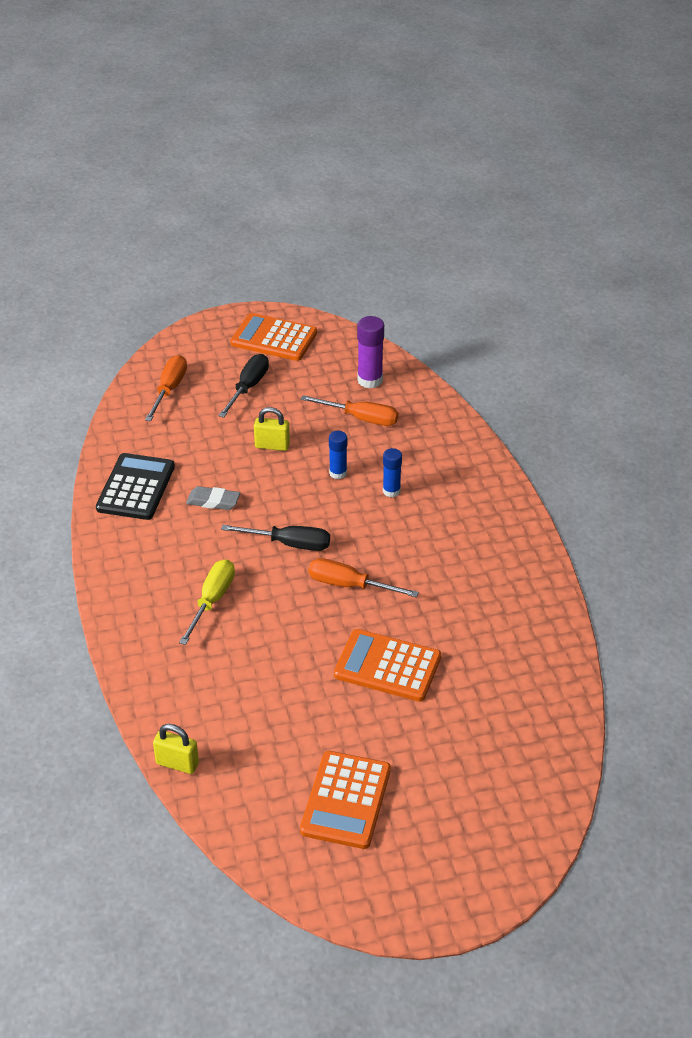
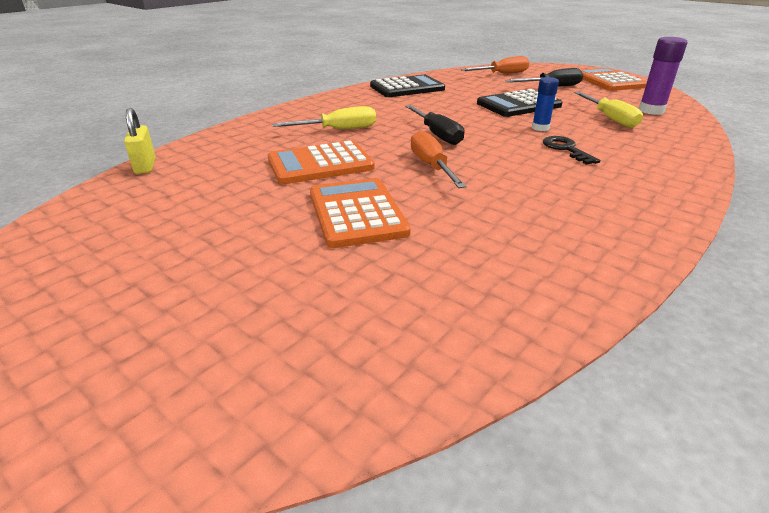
camera: 55 degrees right, 10 degrees down
grey eraser [186,486,240,510] -> none
yellow padlock [254,407,290,451] -> black calculator [477,89,562,117]
orange calculator [300,751,391,849] -> orange calculator moved to [268,141,375,184]
orange screwdriver [301,395,398,426] -> yellow screwdriver [574,92,643,128]
blue glue stick [383,448,402,497] -> black key [543,136,600,165]

